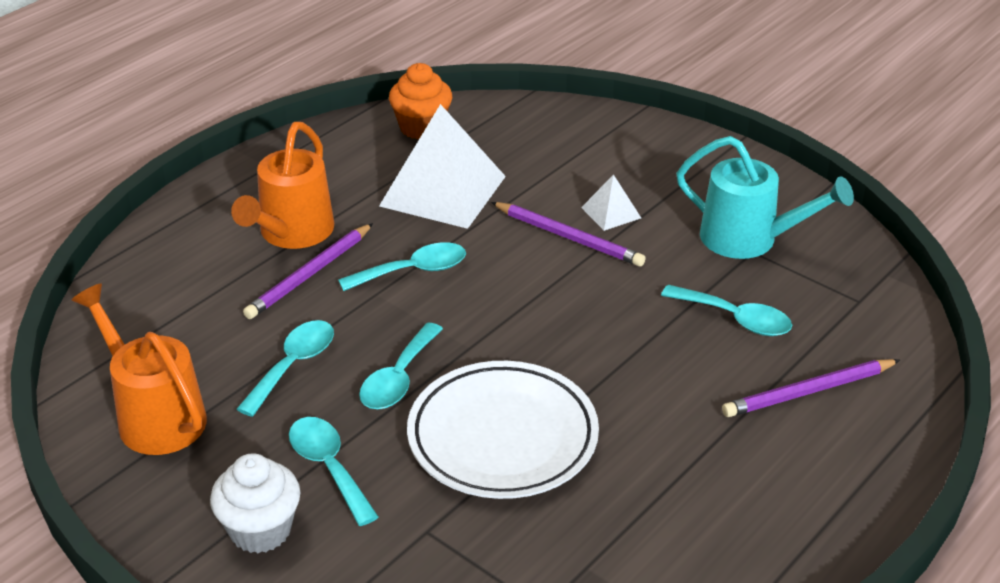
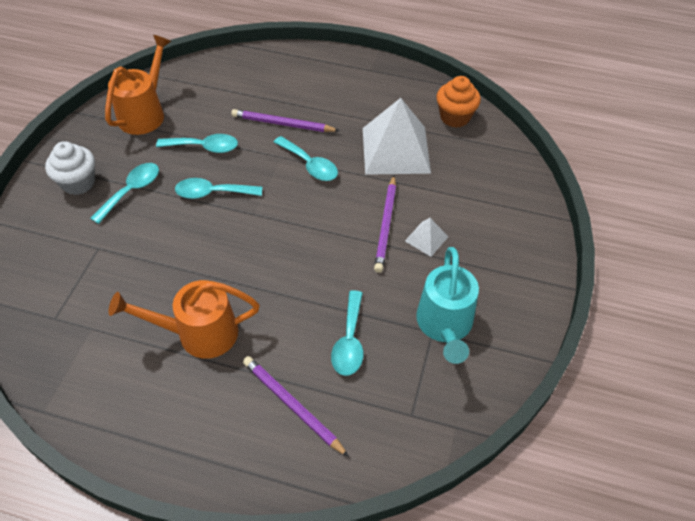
camera: 65 degrees right, 15 degrees up
orange watering can [231,122,334,249] -> orange watering can moved to [109,280,260,359]
white plate [407,361,599,499] -> none

